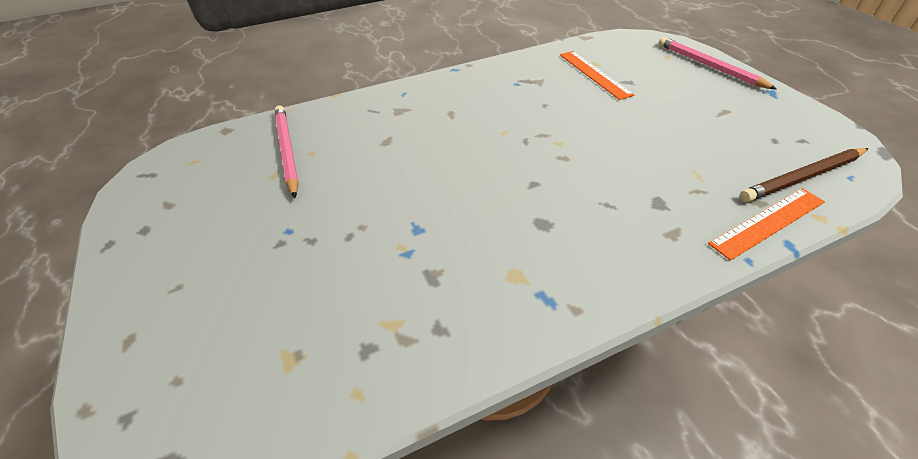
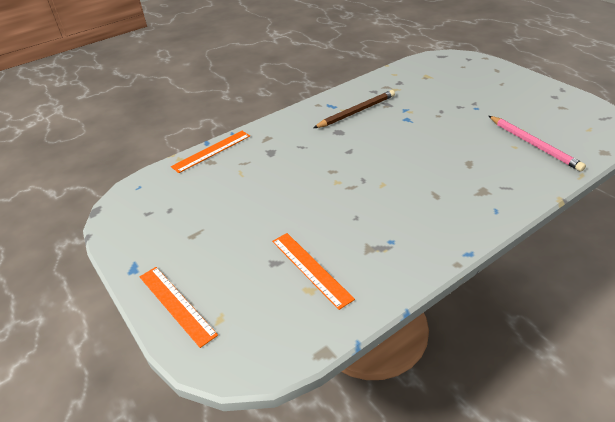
camera: 170 degrees right, 5 degrees down
pink pencil [658,37,777,90] -> orange ruler [140,267,218,348]
brown pencil [740,148,869,202] -> brown pencil moved to [314,90,395,128]

